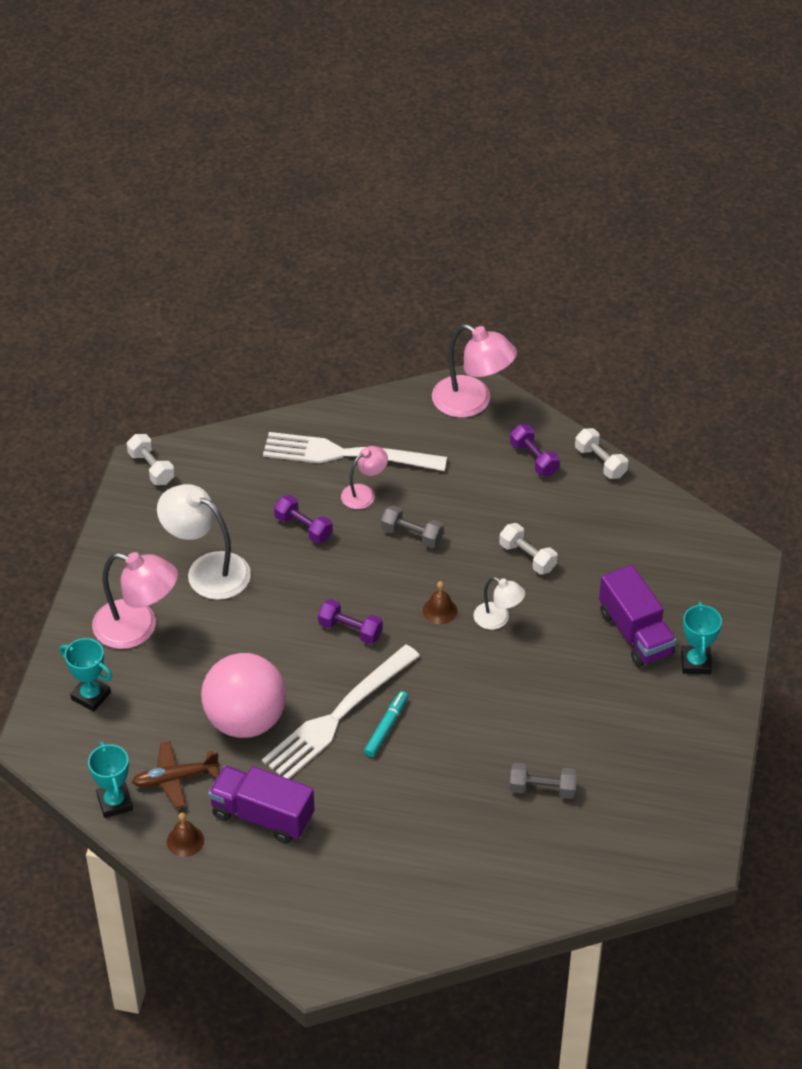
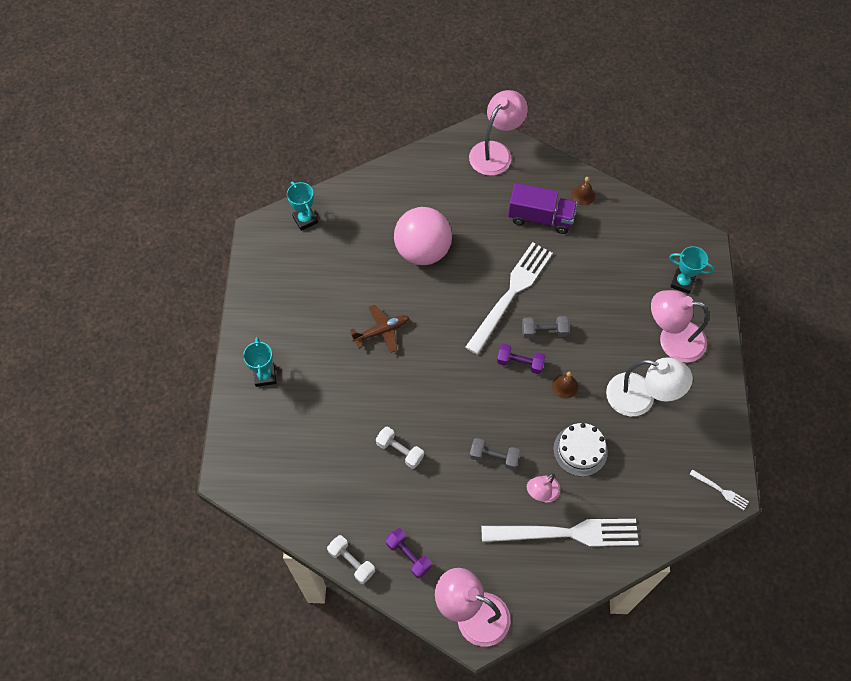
camera: 170 degrees right, 15 degrees up
turquoise trophy [88,742,133,818] -> turquoise trophy moved to [287,182,318,231]
white dumbbell [127,434,175,485] -> white fork [689,469,749,510]
brown plane [132,741,220,808] -> brown plane moved to [350,305,409,353]
pink ball [201,653,286,738] -> pink ball moved to [394,207,452,265]
purple dumbbell [274,495,333,544] -> white cake [553,423,608,476]
turquoise marker [364,691,408,757] -> none
brown bell [423,581,457,624] -> brown bell moved to [552,371,578,399]
white lamp [474,577,525,630] -> none
grey dumbbell [510,763,577,799] -> grey dumbbell moved to [522,316,569,338]
purple truck [599,565,676,667] -> none
none -> pink lamp [469,90,528,176]

